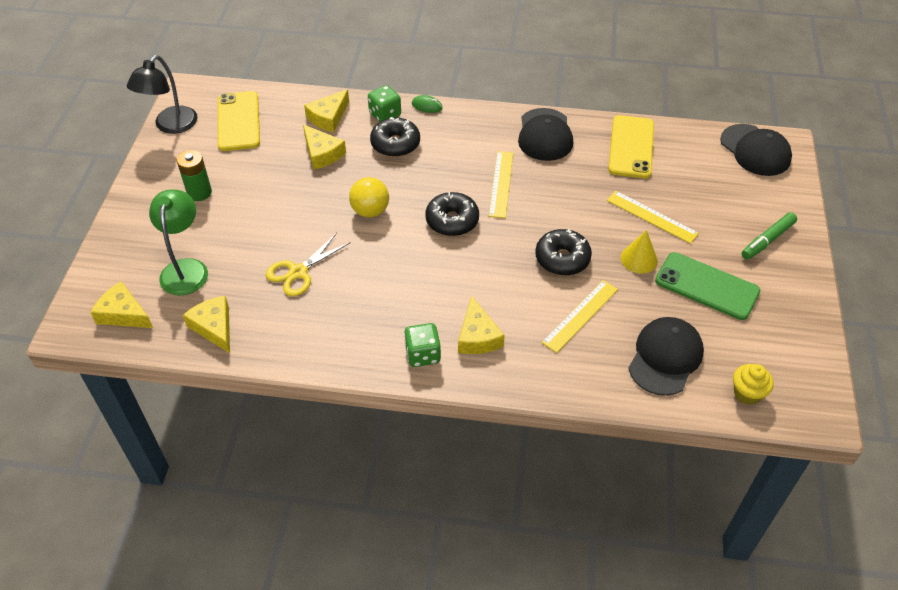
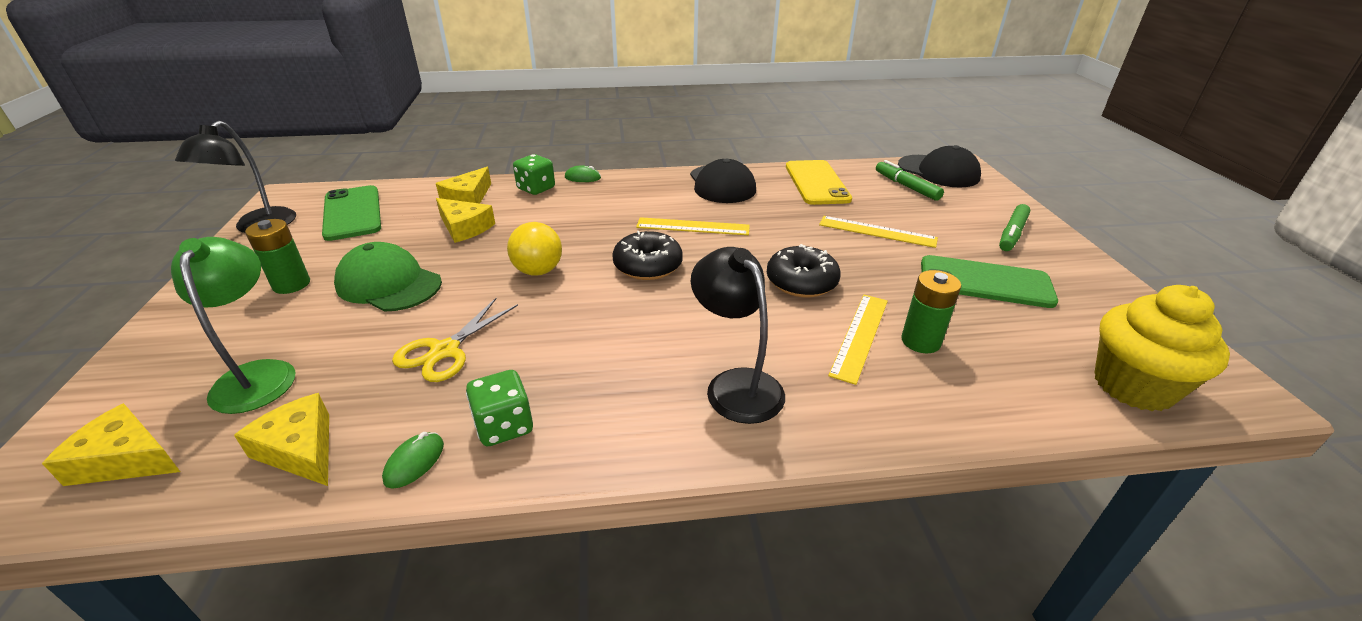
camera: 15 degrees left, 15 degrees down
yellow phone [218,91,260,151] -> green phone [322,185,381,241]
black donut [370,117,420,157] -> none
green dice [404,323,441,367] -> green dice moved to [466,370,533,446]
yellow cheese [458,296,505,354] -> black lamp [691,247,785,424]
yellow ruler [489,151,513,218] -> yellow ruler turned 75 degrees counterclockwise [636,217,750,235]
yellow cone [621,230,658,274] -> none
black cap [628,317,704,396] -> none
yellow cupcake [733,364,774,405] -> yellow cupcake [1094,285,1230,411], size x1.82
none -> green cap [334,242,442,311]
none -> green mouse [382,432,444,488]
none -> green marker [876,160,944,201]
none -> green battery [901,270,961,353]

